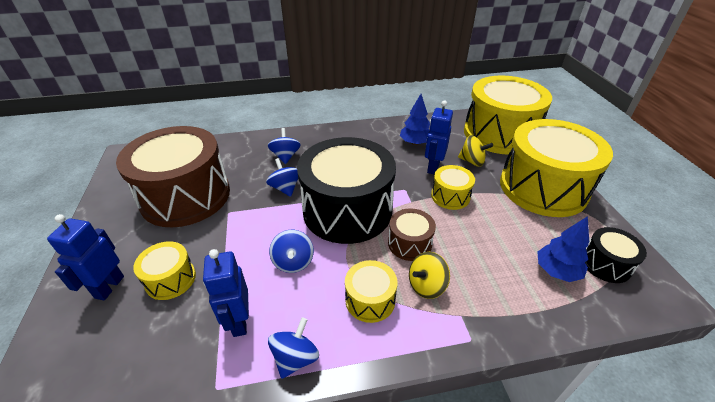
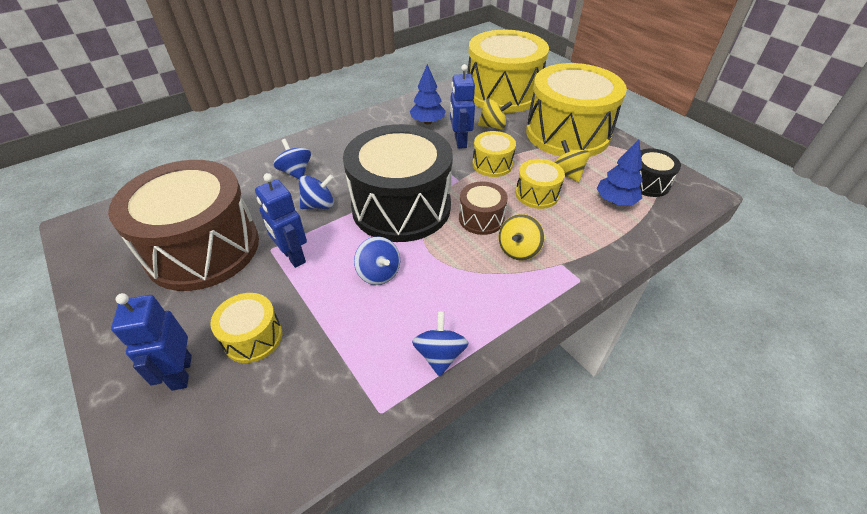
camera: 25 degrees left, 5 degrees up
blue robot [203,249,249,337] -> blue robot moved to [255,173,307,268]
blue spinning top [266,158,298,197] -> blue spinning top turned 120 degrees clockwise [299,174,334,209]
yellow drum [345,260,397,323] -> yellow drum moved to [516,159,565,209]
none -> yellow spinning top [555,140,590,182]

